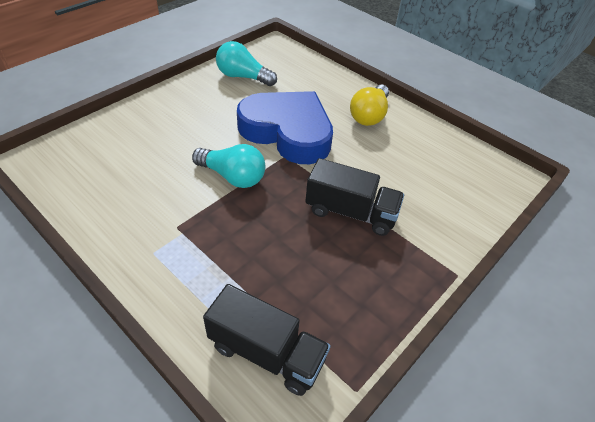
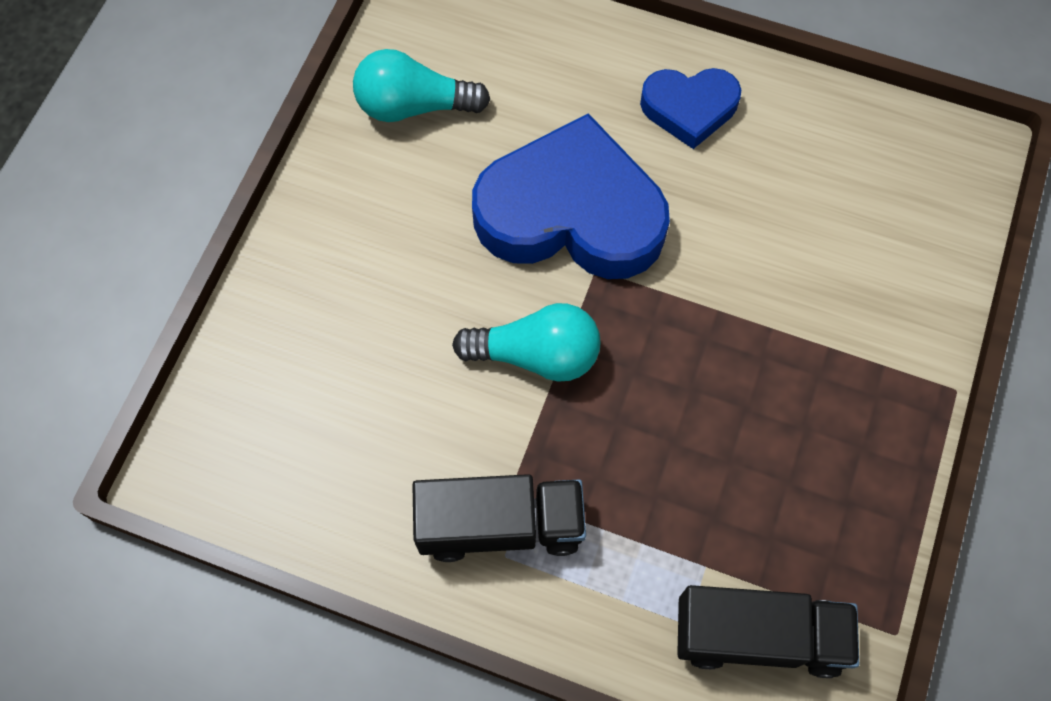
camera: 20 degrees left, 20 degrees up
black truck [305,158,404,236] -> black truck moved to [412,474,586,562]
yellow light bulb [350,85,389,126] -> blue heart [640,68,741,149]

